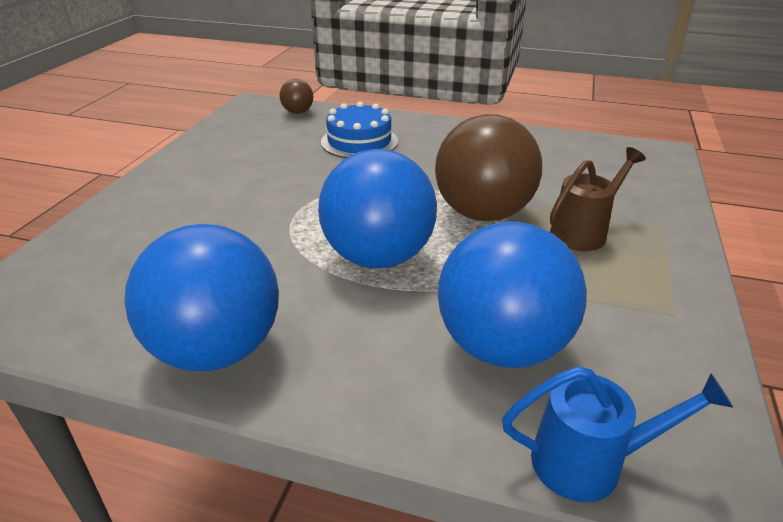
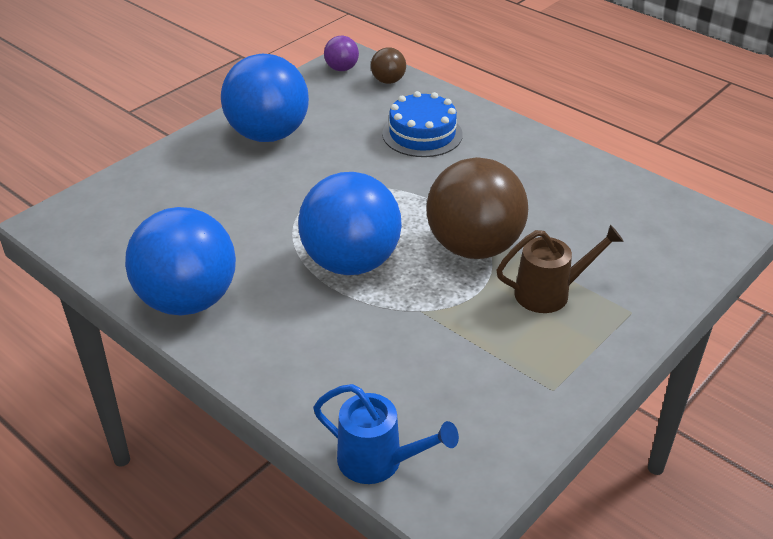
camera: 25 degrees right, 5 degrees up
blue ball [438,222,587,368] -> blue ball moved to [221,54,309,142]
none -> purple ball [324,36,359,71]

